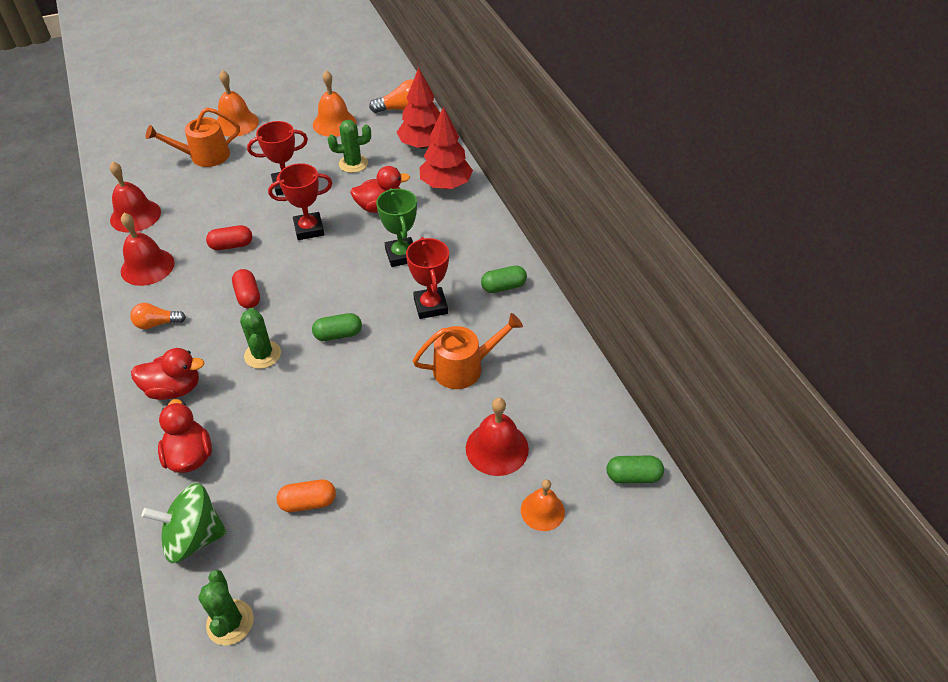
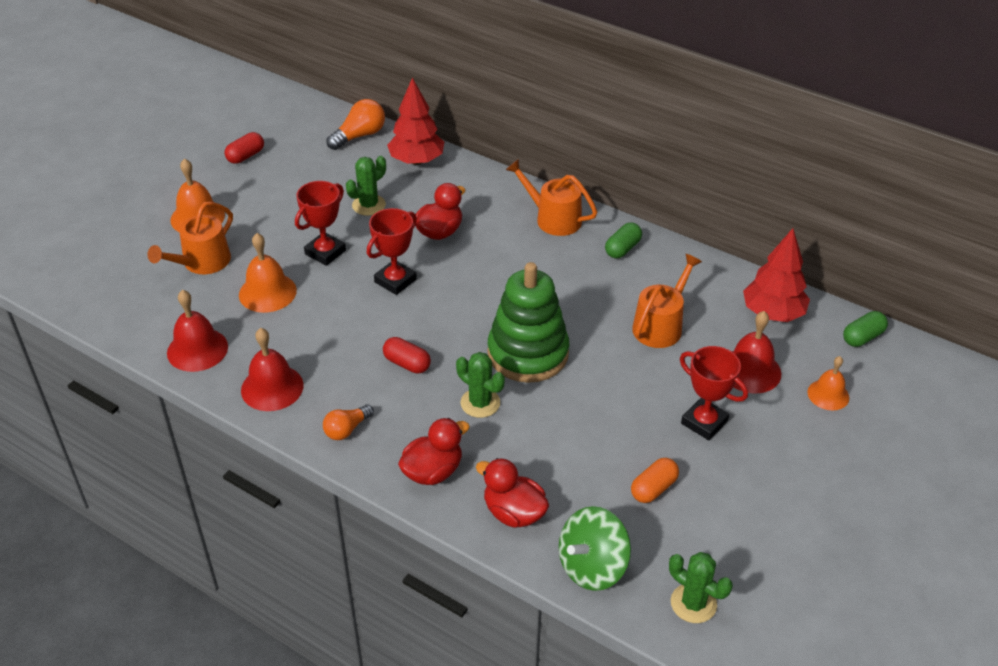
camera: 35 degrees left, 5 degrees down
red capsule [206,225,252,250] -> red capsule moved to [225,132,264,164]
green capsule [312,313,362,341] -> green stacking toy [487,262,569,383]
orange bell [313,70,357,137] -> orange bell moved to [239,233,297,313]
green trophy [376,188,417,267] -> none
red trophy [406,237,449,319] -> red trophy moved to [680,346,748,440]
red tree [419,106,473,189] -> red tree moved to [743,228,810,322]
none -> orange watering can [506,159,597,236]

